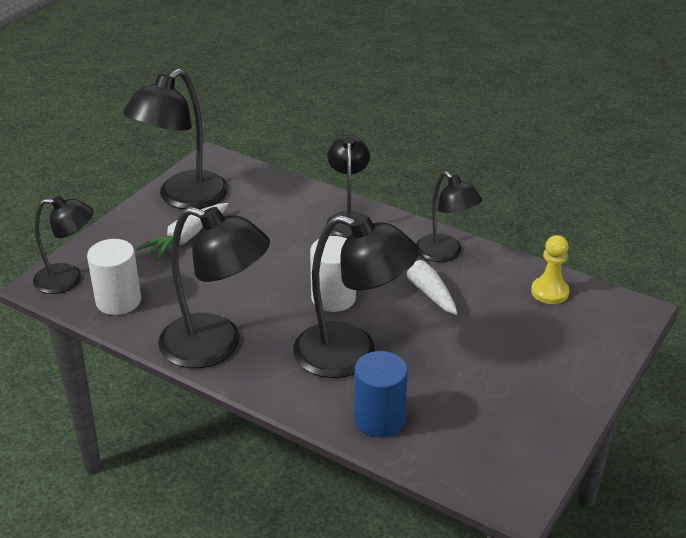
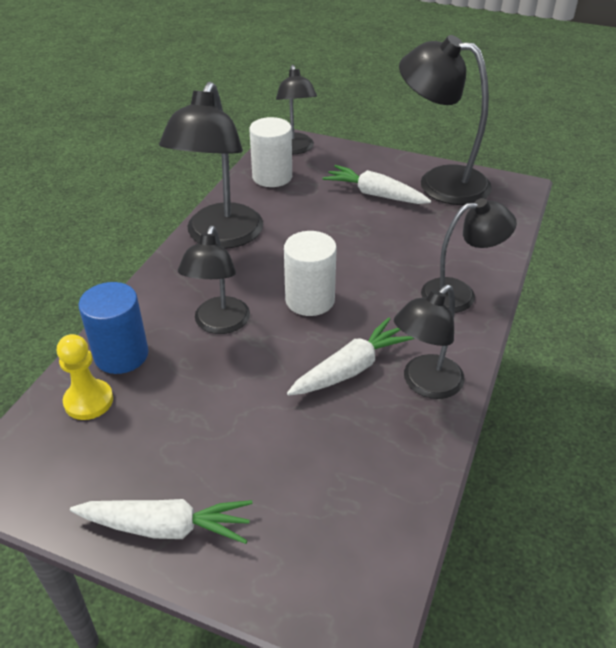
camera: 80 degrees right, 5 degrees up
black lamp [293,215,419,378] -> black lamp [178,226,250,334], size x0.63
yellow pawn [531,235,570,304] -> yellow pawn moved to [57,334,113,420]
none -> white carrot [70,499,253,544]

